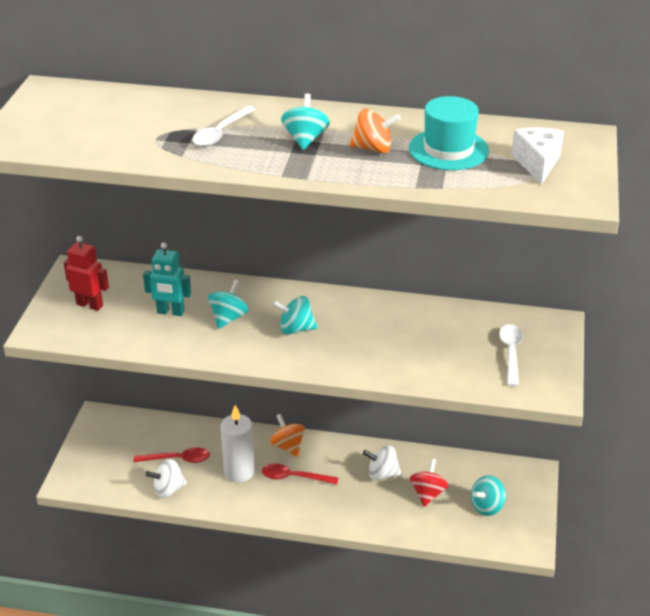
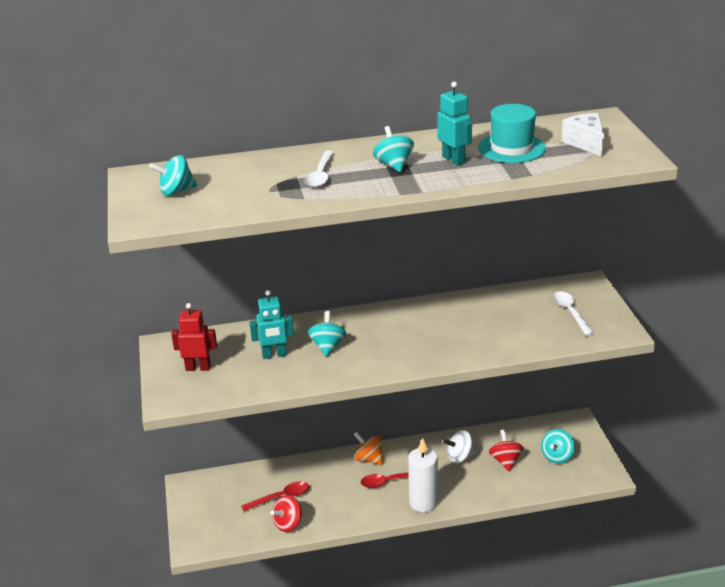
camera: 20 degrees left, 5 degrees down
white spinning top [146,459,187,498] -> red spinning top [270,495,302,532]
white candle [221,405,255,482] -> white candle moved to [408,438,438,512]
turquoise spinning top [272,296,317,335] -> turquoise spinning top moved to [149,155,197,196]
orange spinning top [349,109,401,153] -> turquoise robot [437,81,472,166]

